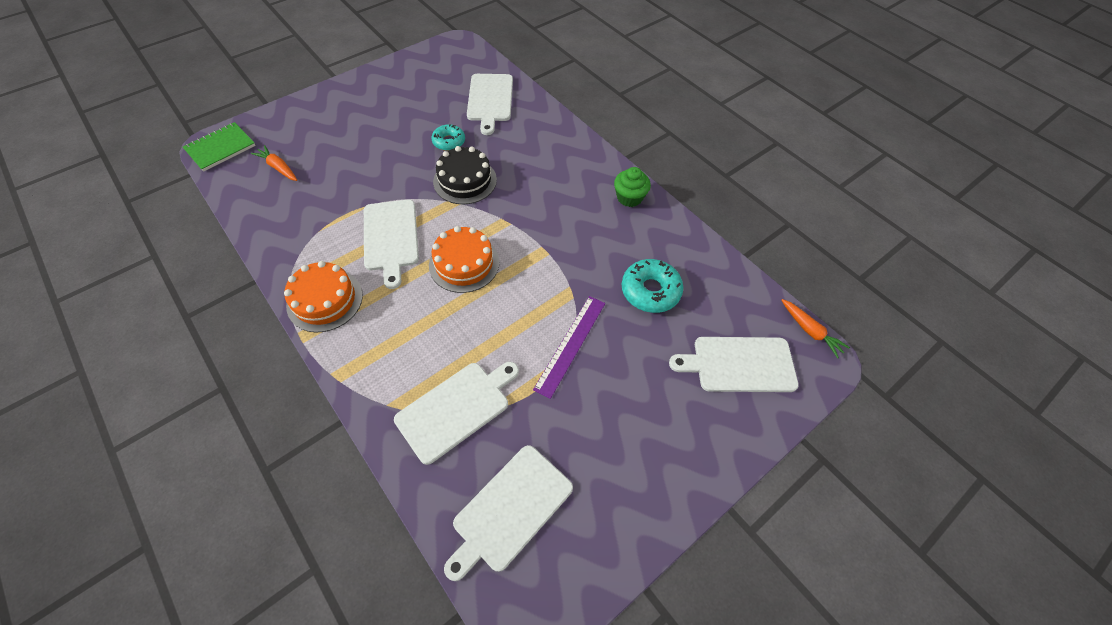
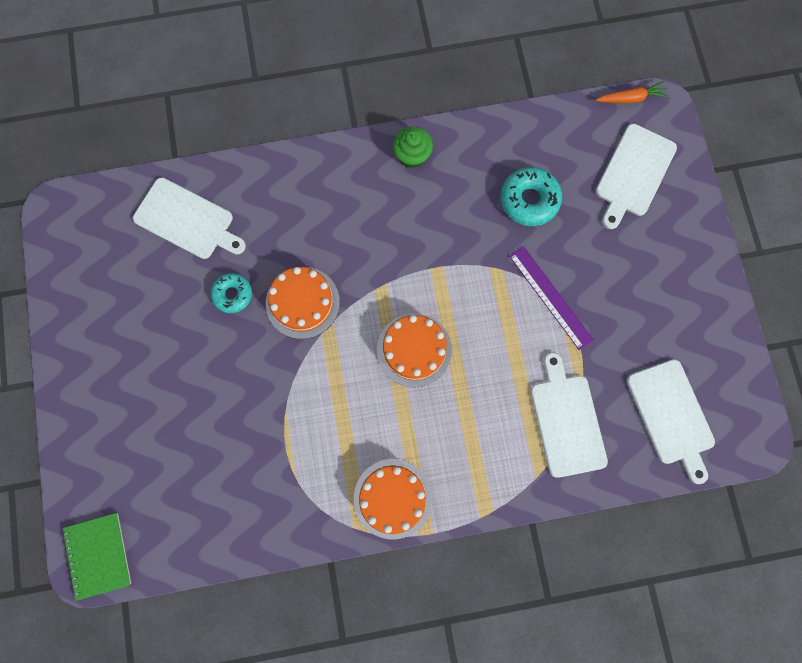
camera: 60 degrees left, 20 degrees up
orange carrot [251,145,297,181] -> none
white cutting board [364,199,419,289] -> none
black cake [433,146,497,204] -> orange cake [266,267,340,339]

